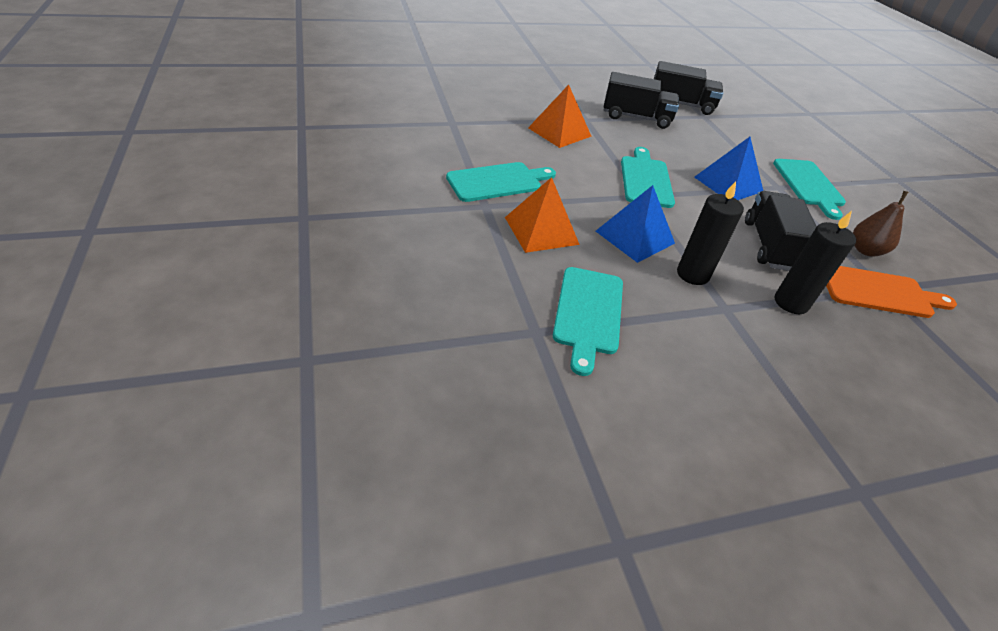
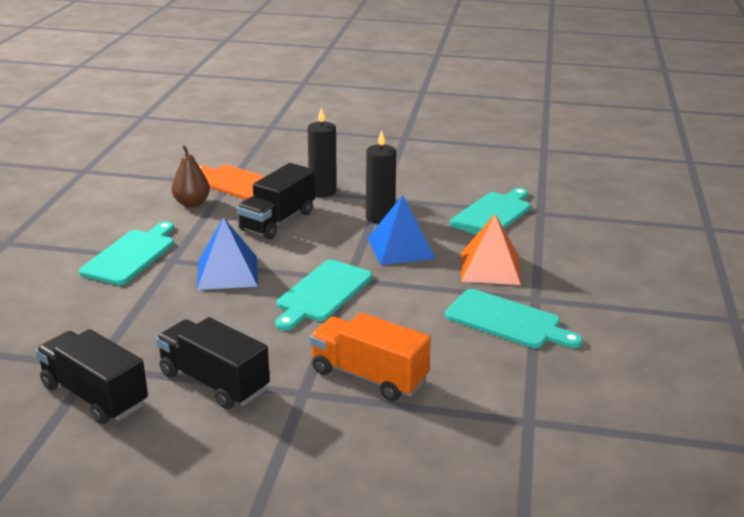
camera: 150 degrees left, 15 degrees down
turquoise cutting board [446,162,556,202] -> turquoise cutting board turned 150 degrees counterclockwise [445,289,583,348]
orange pyramid [528,85,592,148] -> orange truck [310,313,431,401]

